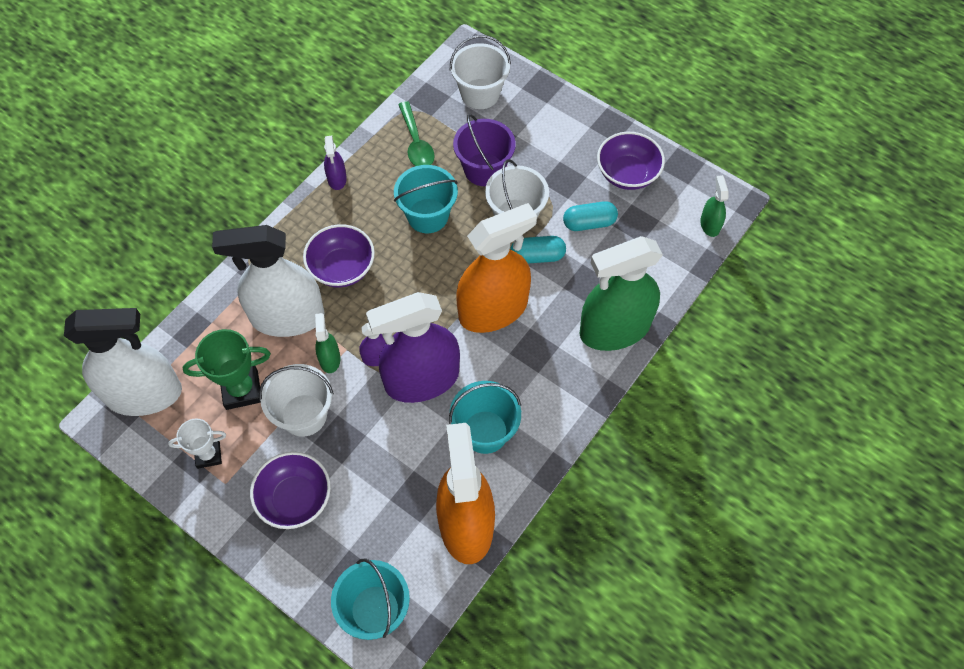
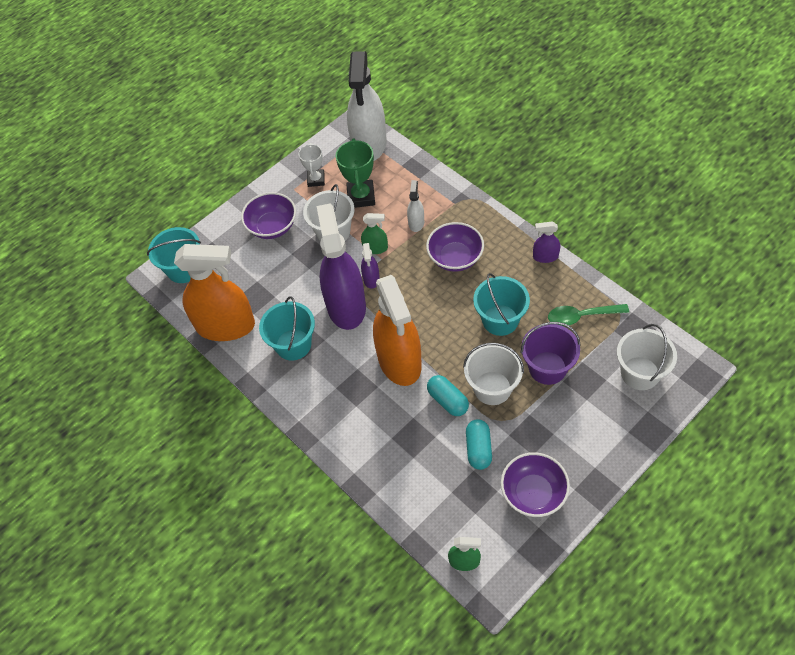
camera: 105 degrees right, 5 degrees down
white spray bottle [212,225,325,337] -> white spray bottle [407,180,424,232], size x0.43
turquoise capsule [510,236,566,264] -> turquoise capsule turned 45 degrees counterclockwise [427,375,469,416]
green spray bottle [579,236,663,351] -> none

